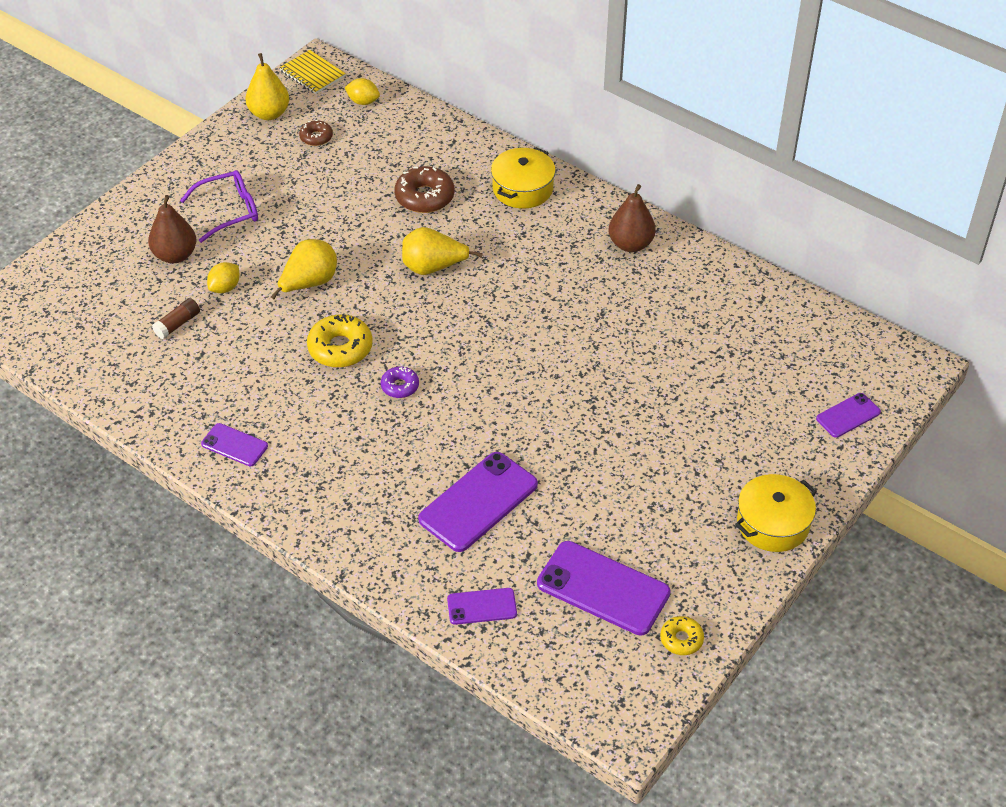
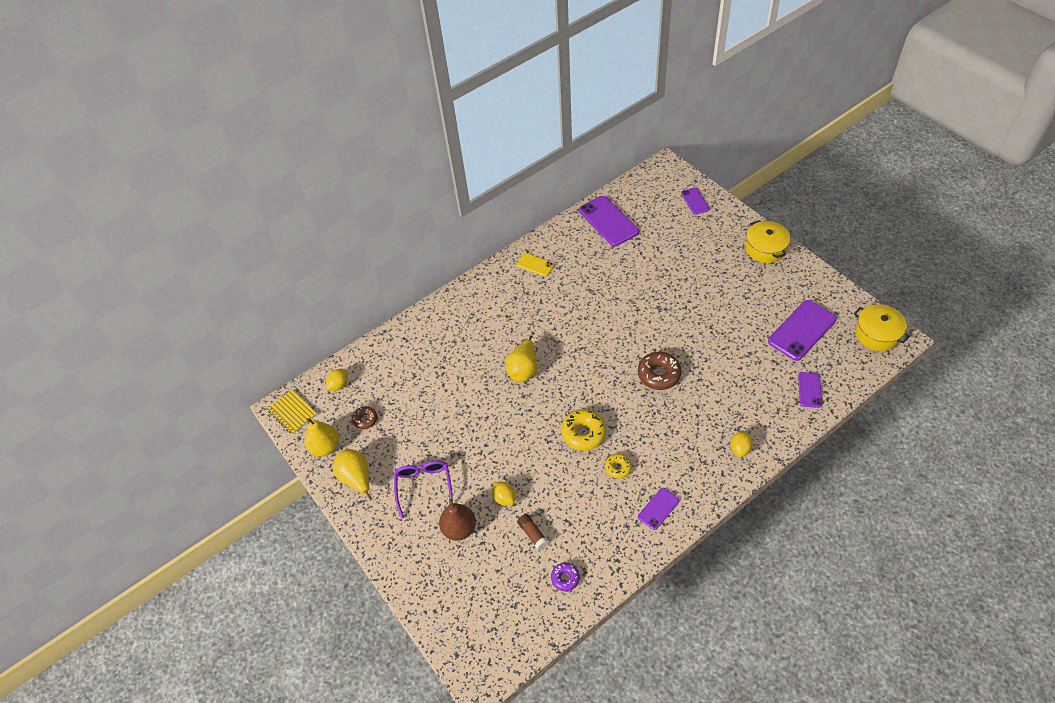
camera: 70 degrees left, 5 degrees up
yellow pear [271,239,337,299] -> yellow pear moved to [333,449,373,500]
yellow notebook [279,50,346,94] -> yellow notebook turned 75 degrees clockwise [267,390,317,435]
purple donut [381,367,419,398] -> purple donut moved to [551,563,580,591]
brown donut [394,166,455,213] -> brown donut moved to [638,352,682,390]
purple phone [418,452,538,552] -> purple phone moved to [579,196,639,246]
yellow pot [491,147,555,208] -> yellow pot moved to [854,304,910,351]
brown pear [608,184,656,252] -> yellow phone [517,253,554,277]
yellow donut [660,616,704,655] -> yellow donut moved to [605,454,632,479]
none -> yellow lemon [730,430,753,457]

